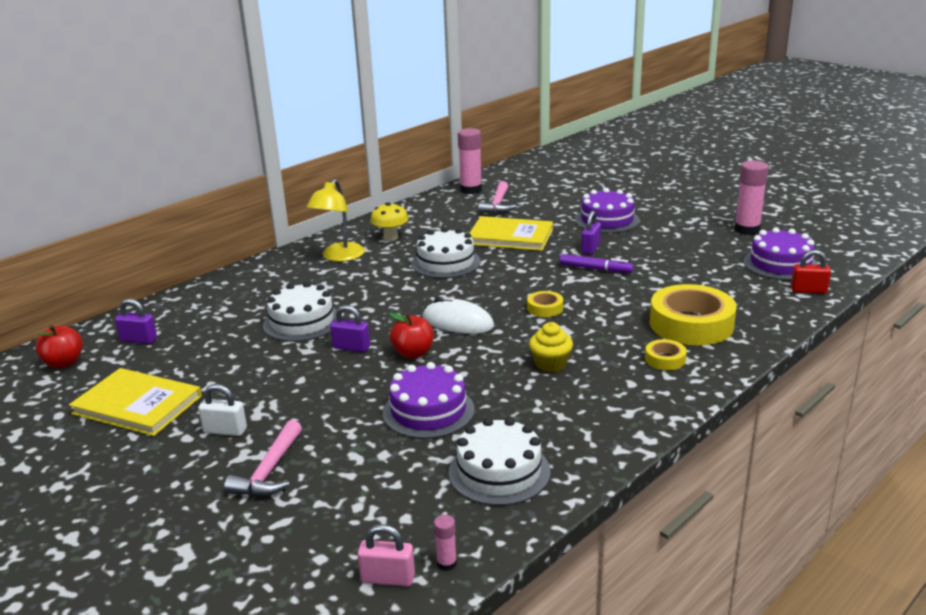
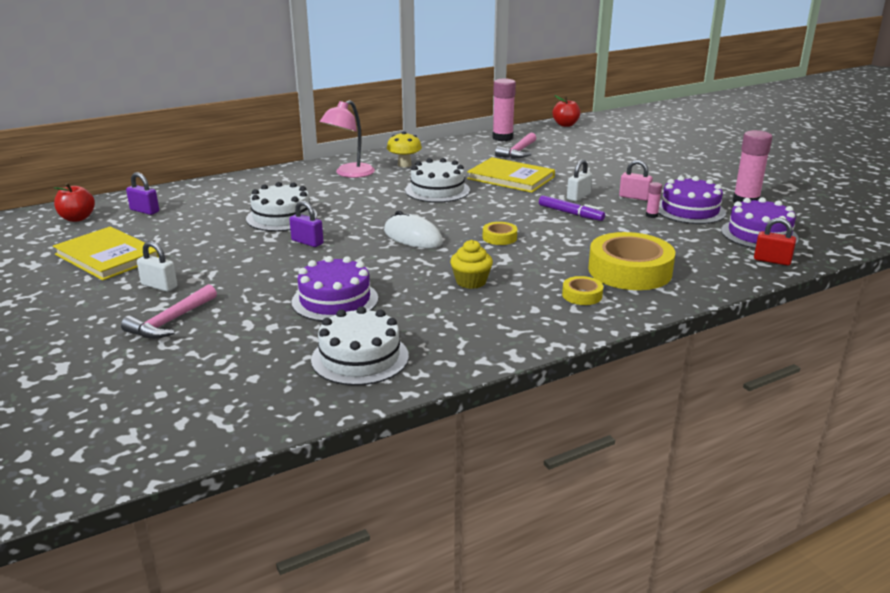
camera: 15 degrees right, 0 degrees up
yellow lamp [306,179,365,262] -> pink lamp [320,100,375,178]
pink padlock [358,524,415,586] -> pink padlock moved to [619,160,653,201]
red apple [389,313,434,359] -> red apple moved to [553,95,581,127]
pink glue stick [434,515,457,571] -> pink glue stick moved to [646,182,662,218]
purple cake [575,188,640,233] -> purple cake moved to [658,176,726,224]
purple padlock [581,211,601,255] -> white padlock [567,159,592,201]

